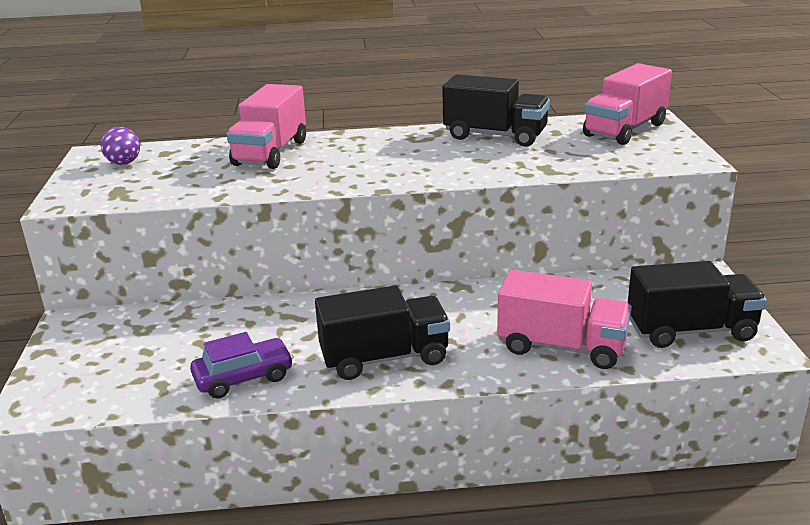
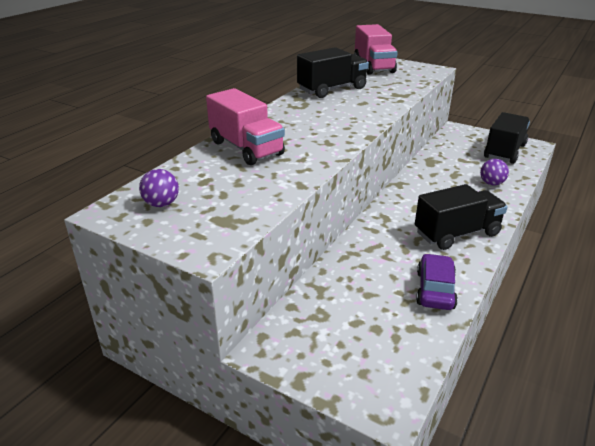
camera: 55 degrees left, 5 degrees up
black truck [315,285,450,380] -> black truck turned 45 degrees clockwise [415,184,508,250]
pink truck [497,270,632,369] -> purple ball [480,159,509,185]

